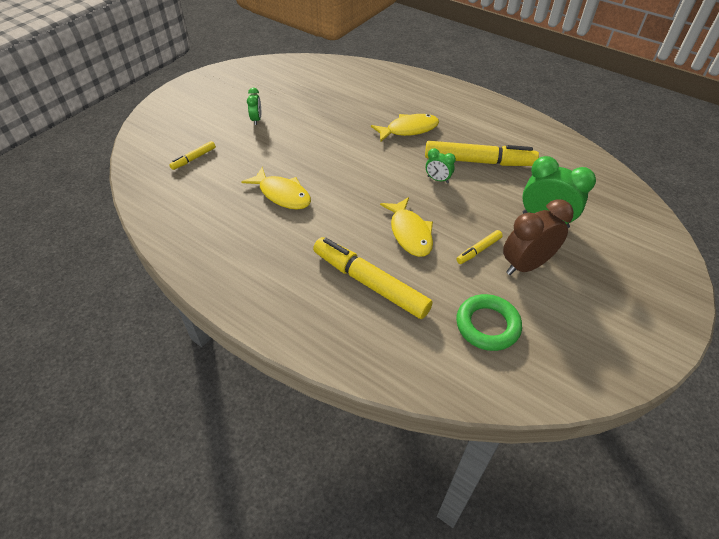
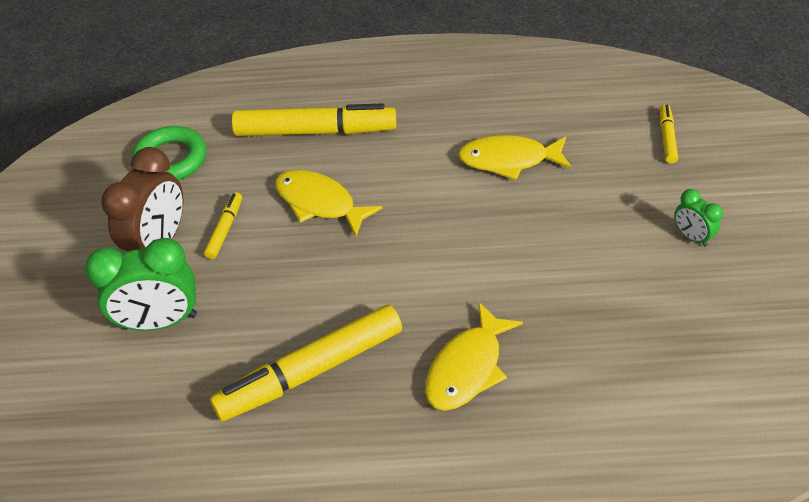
camera: 145 degrees right, 0 degrees up
green clock [426,148,456,183] -> none

